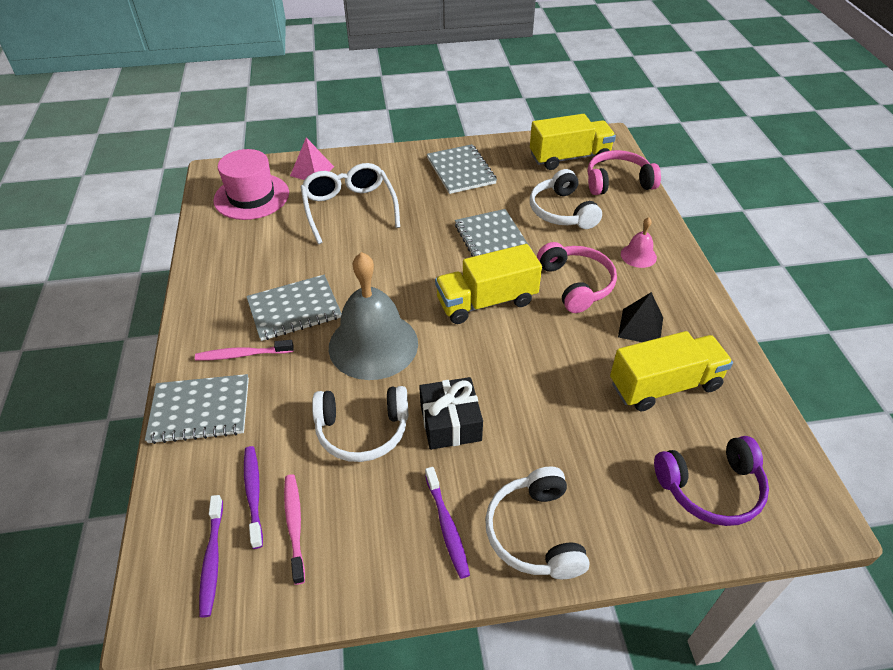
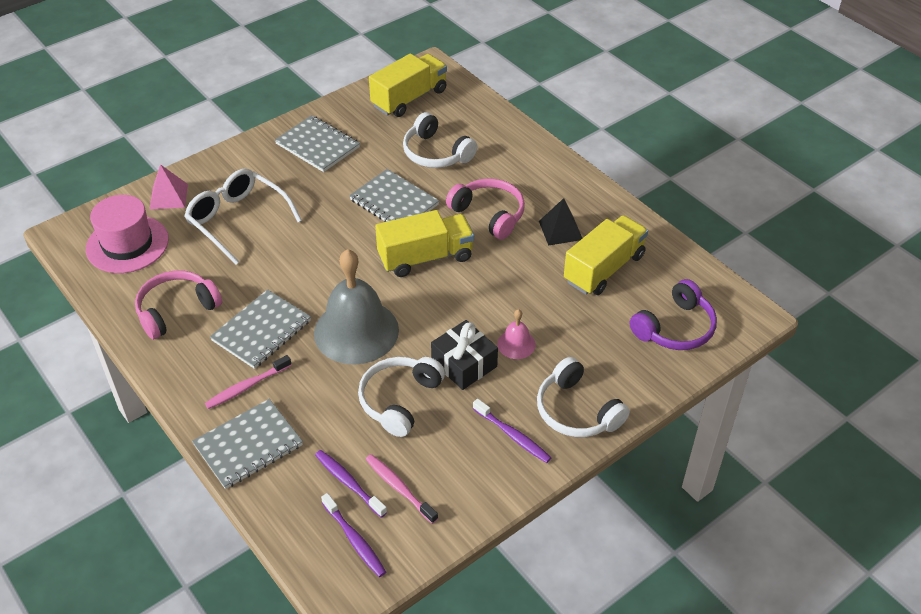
camera: 30 degrees left, 0 degrees up
white headphones [312,386,408,462] -> white headphones turned 150 degrees clockwise [358,357,445,437]
yellow truck [435,244,542,324] -> yellow truck turned 150 degrees counterclockwise [375,210,474,277]
pink headphones [588,150,661,195] -> pink headphones moved to [135,270,222,339]
pink bell [621,217,657,268] -> pink bell moved to [497,309,536,359]

